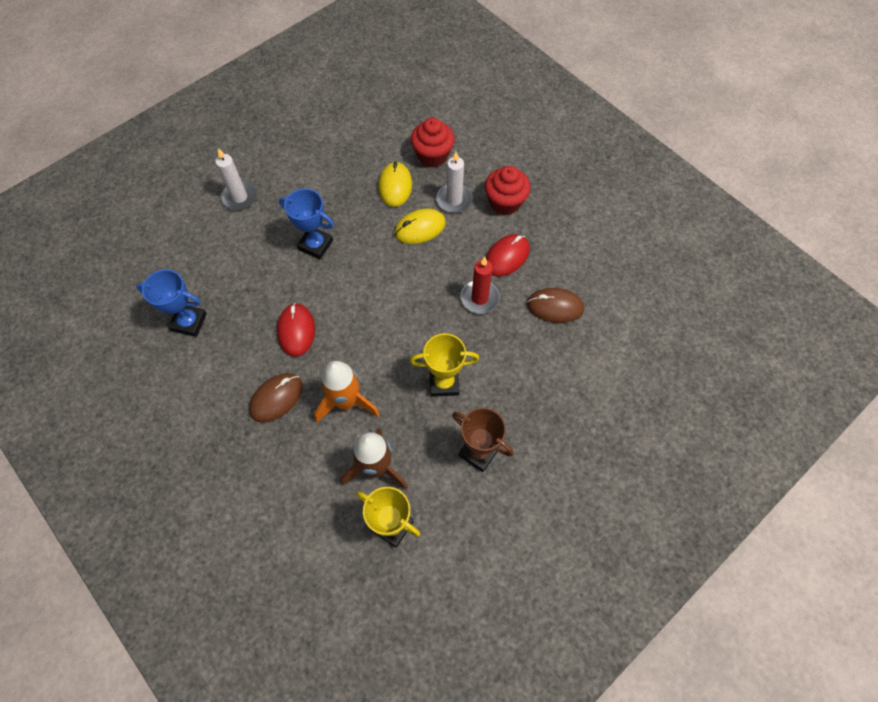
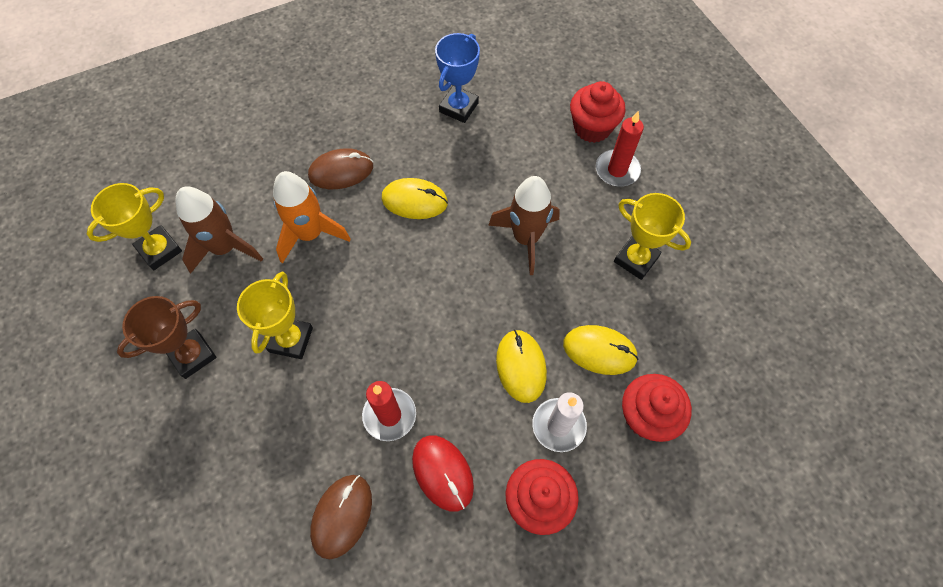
camera: 105 degrees right, 0 degrees up
white candle [215,148,257,210] -> red candle [596,110,644,187]
brown mouse [249,373,303,423] -> brown mouse turned 75 degrees counterclockwise [308,148,373,189]
red mouse [277,303,315,357] -> yellow mouse [382,178,448,219]
blue trophy [279,189,334,259] -> brown rocket [488,176,560,275]
none -> red cupcake [570,81,625,143]
none -> yellow trophy [614,193,691,280]

